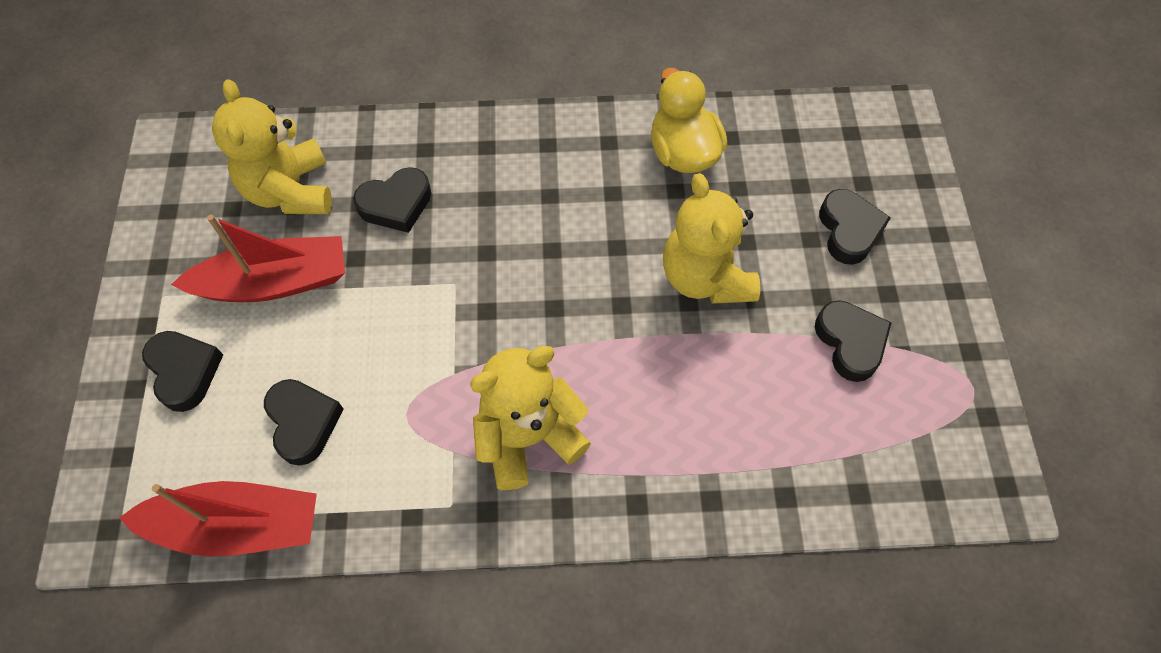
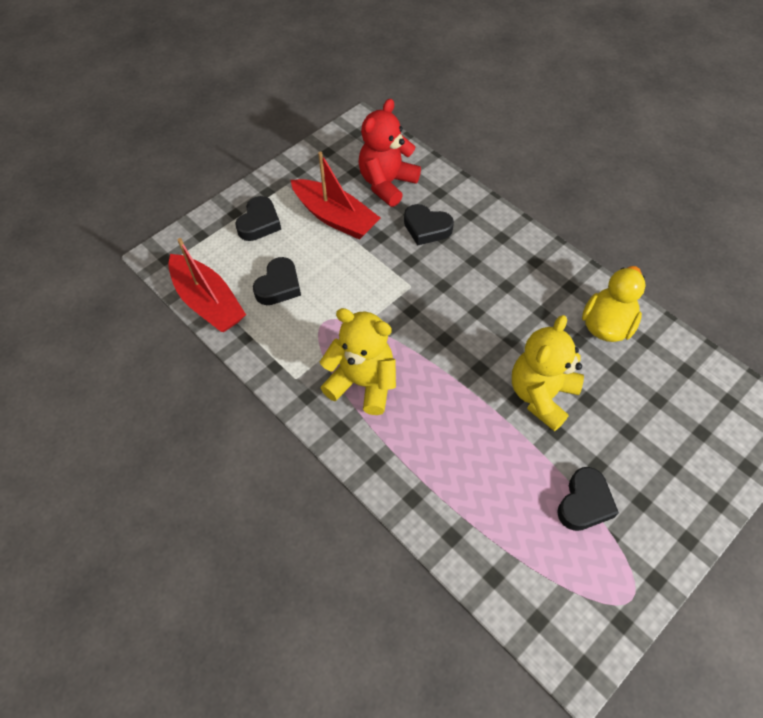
camera: 50 degrees right, 5 degrees down
yellow teddy bear [212,79,332,214] -> red teddy bear [358,99,421,207]
black heart [819,189,891,265] -> none

